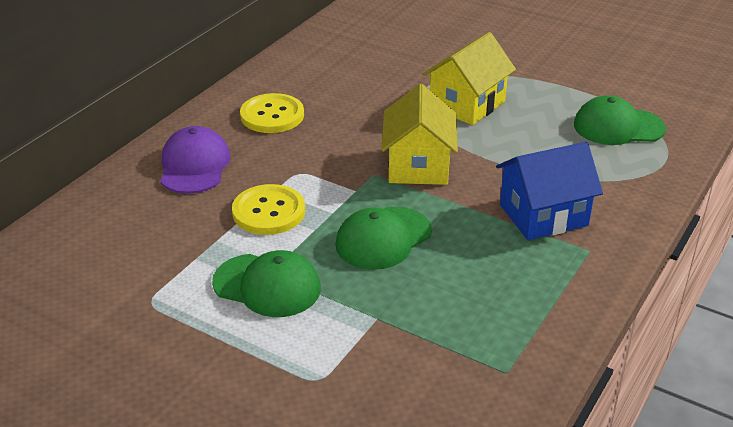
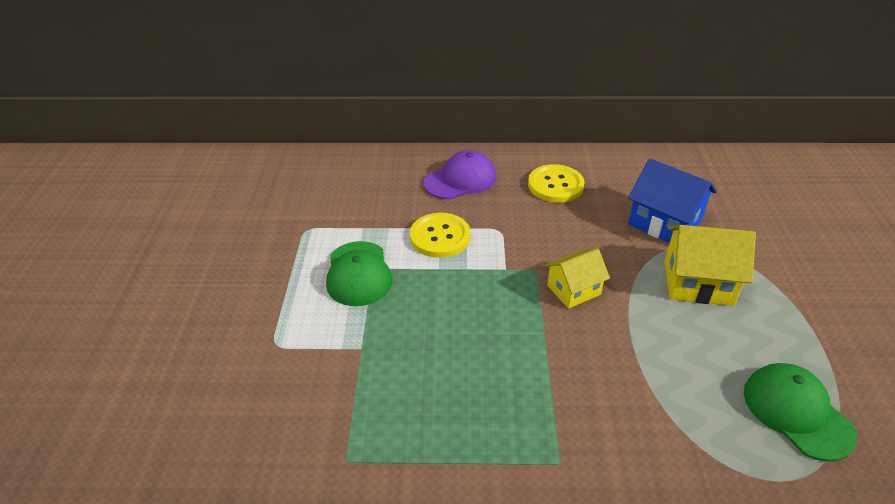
camera: 60 degrees right, 5 degrees up
green cap [336,206,432,270] -> none
yellow house [381,84,458,185] -> yellow house [545,248,610,309], size x0.65
blue house [496,142,603,240] -> blue house moved to [628,159,717,243]

